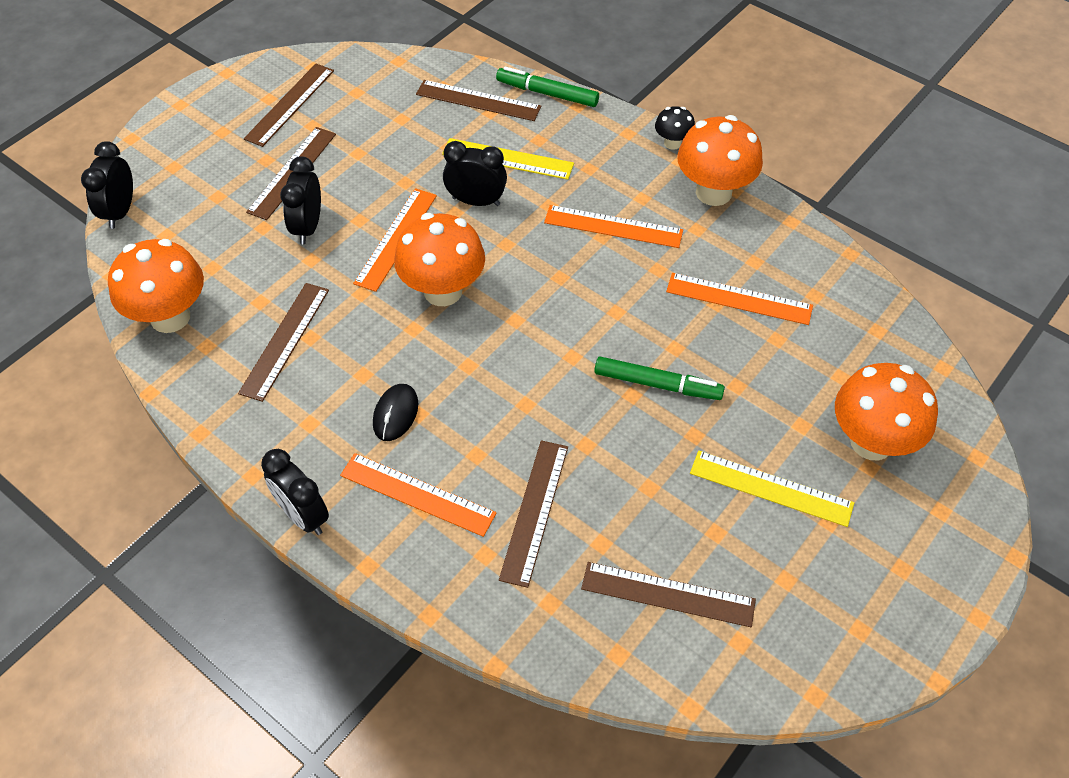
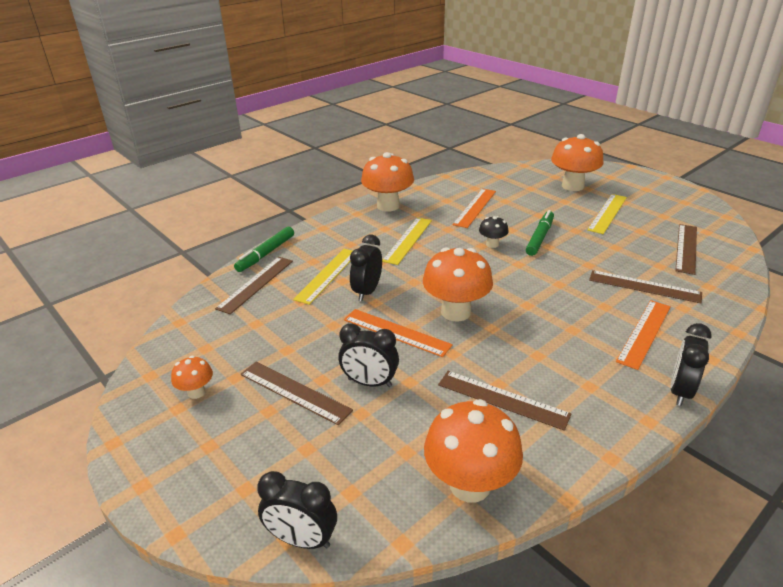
camera: 80 degrees left, 20 degrees down
brown ruler [244,64,334,147] -> orange mushroom [171,356,213,399]
black clock [261,449,329,535] -> black clock turned 150 degrees clockwise [671,323,712,406]
black mouse [373,384,418,441] -> none
orange ruler [544,205,683,248] -> yellow ruler [382,217,432,265]
black mushroom [655,106,695,150] -> black mushroom moved to [479,216,509,248]

